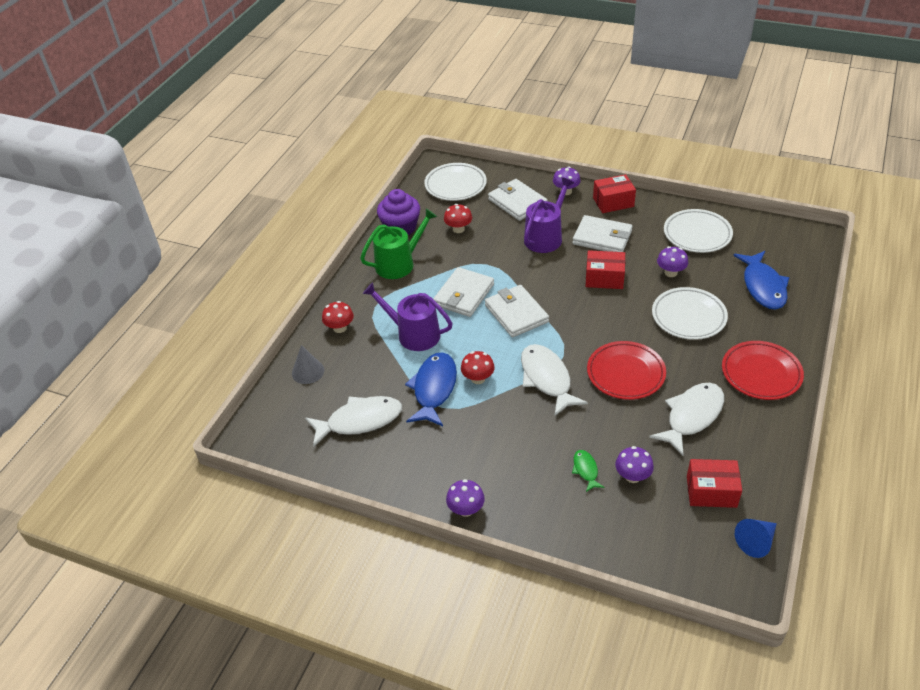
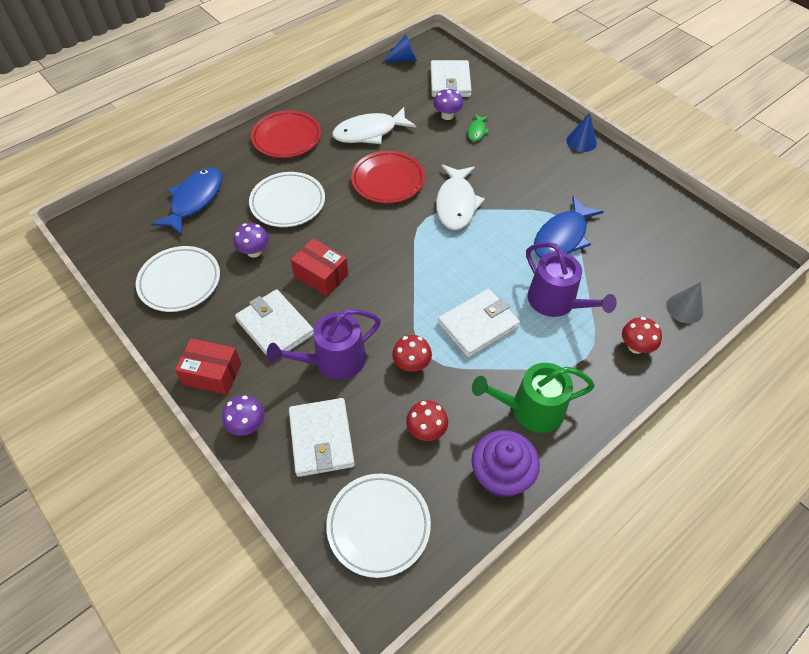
camera: 155 degrees left, 10 degrees up
white fish [305,396,402,447] -> none
purple mushroom [446,479,485,517] -> blue cone [566,113,597,152]
red mushroom [461,351,495,384] -> red mushroom moved to [392,335,432,372]
white wallet [485,285,549,338] -> white wallet moved to [430,60,472,97]
red box [687,459,742,508] -> none

